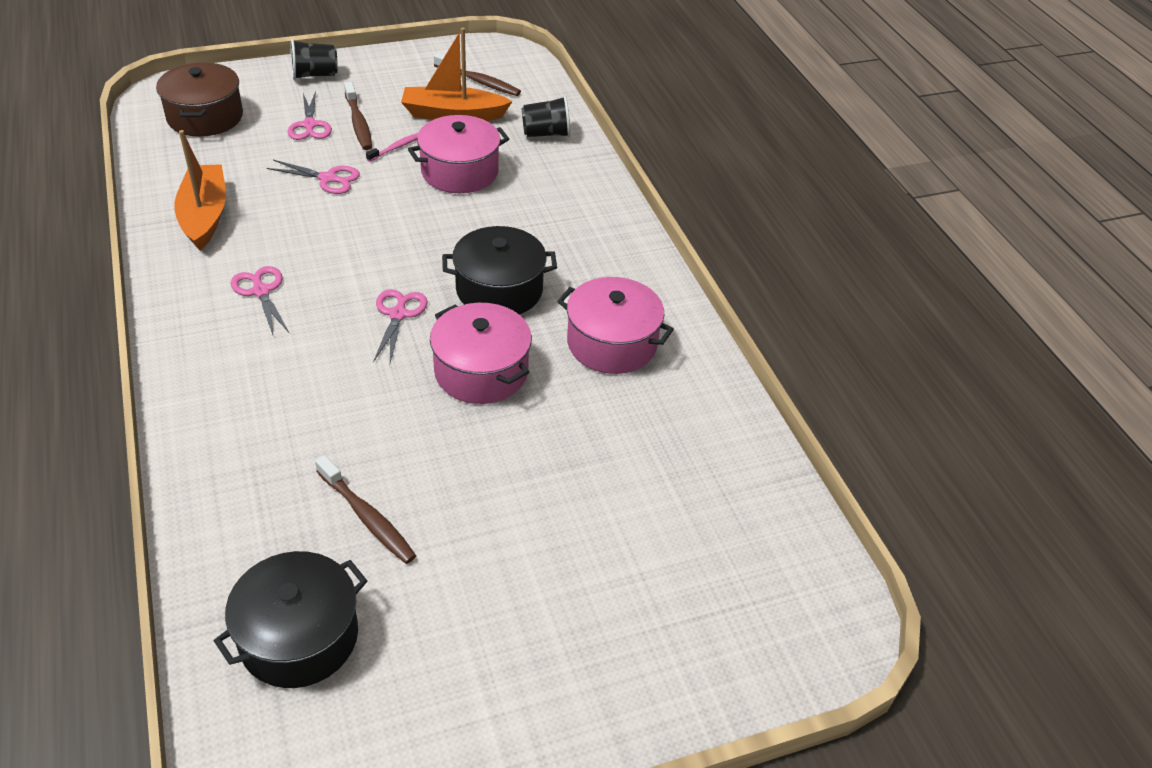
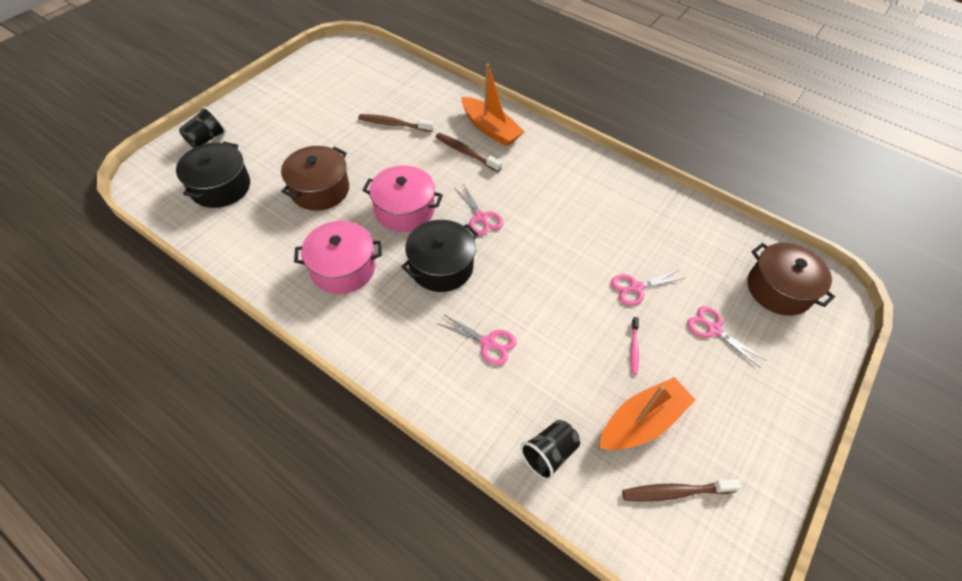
camera: 145 degrees right, 10 degrees up
orange boat [174,130,226,250] -> orange boat moved to [461,64,525,146]
black pot [214,551,367,688] -> black pot moved to [176,142,250,208]
pink scissors [230,266,290,335] -> pink scissors moved to [437,314,517,366]
black cup [290,39,338,80] -> black cup moved to [179,107,226,148]
brown toothbrush [344,82,372,150] -> brown toothbrush moved to [436,133,502,172]
pink pot [408,115,509,193] -> none
none -> brown pot [281,146,349,211]

